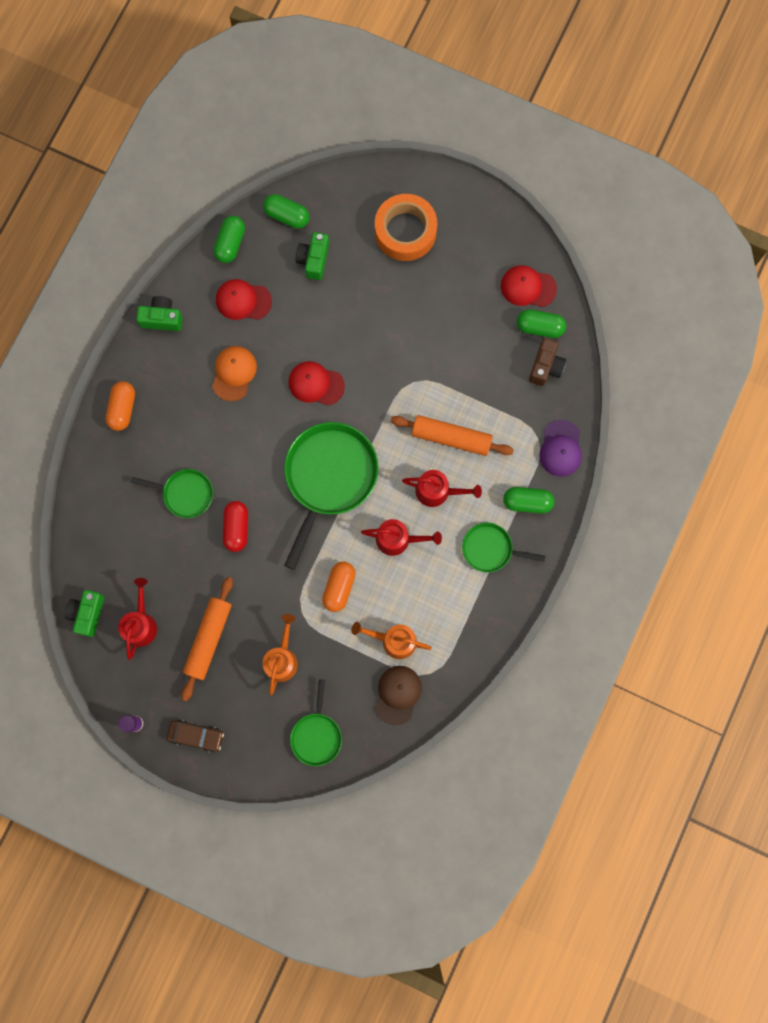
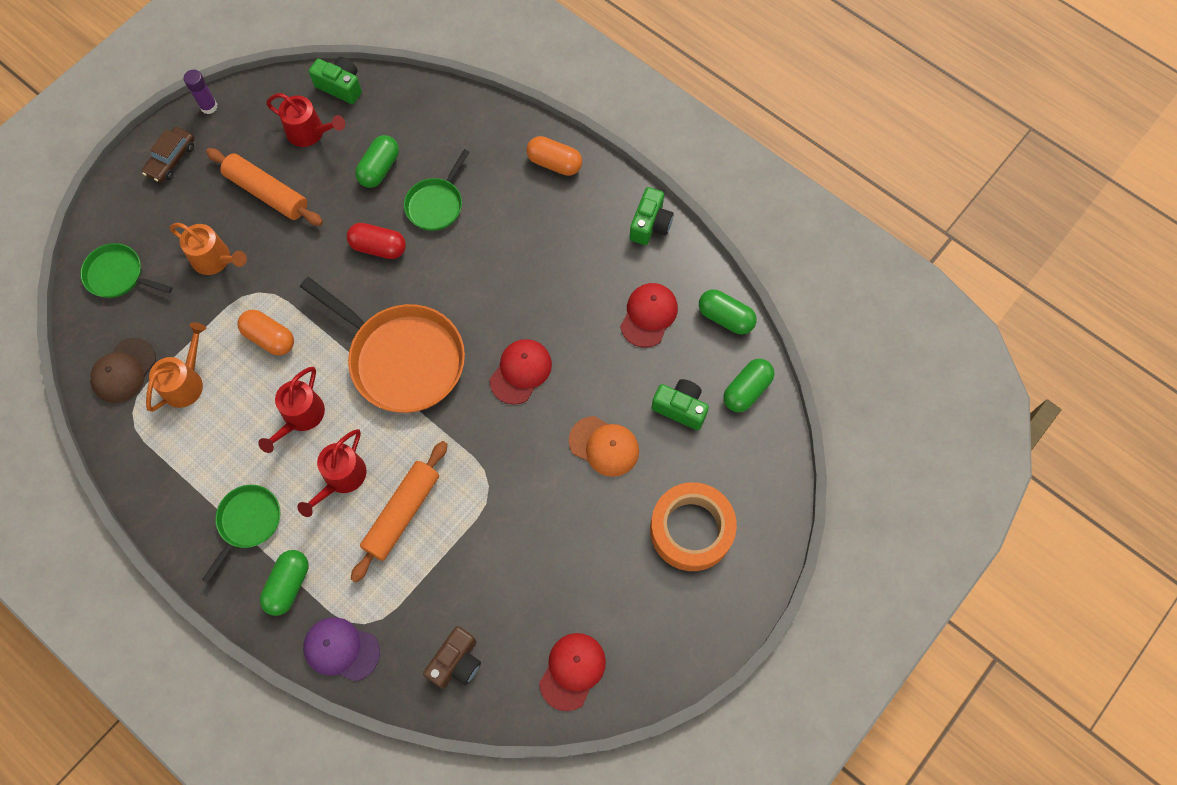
camera: 105 degrees right, 10 degrees down
orange cap [212,346,257,401] -> orange cap moved to [569,416,639,477]
green pan [284,422,379,570] -> orange pan [300,277,465,413]
brown cap [375,666,422,726] -> brown cap turned 90 degrees clockwise [90,338,156,403]
green capsule [517,309,566,338] -> green capsule moved to [355,135,399,188]
brown camera [529,338,566,386] -> brown camera turned 90 degrees counterclockwise [423,626,481,689]

